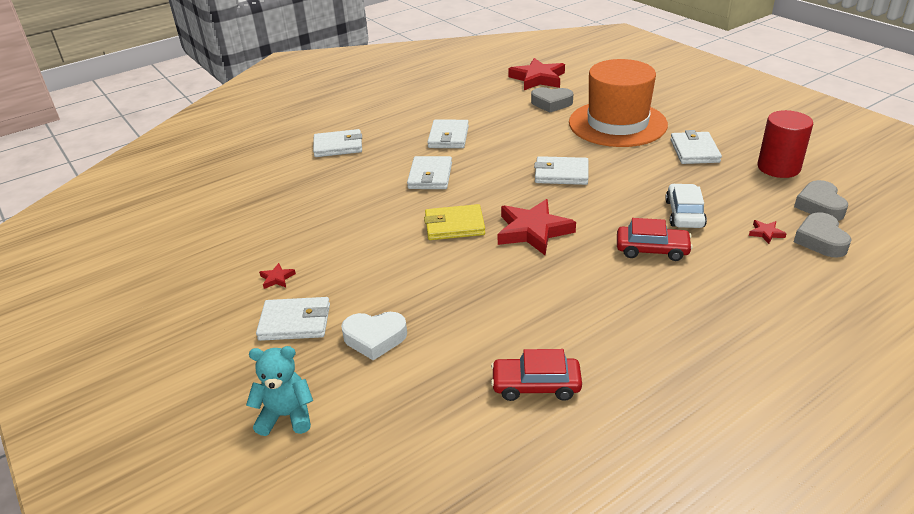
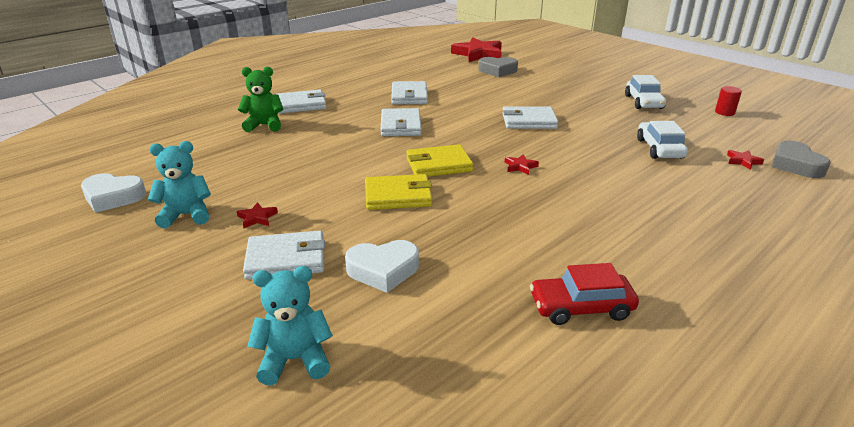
camera: 10 degrees left, 5 degrees down
red star [498,199,576,255] -> red star [505,154,539,175], size x0.42
orange hat [569,59,668,147] -> none
red car [617,218,693,261] -> none
white wallet [670,130,722,164] -> white car [625,75,666,109]
red cylinder [757,110,813,178] -> red cylinder [715,86,742,116], size x0.49
grey heart [794,180,848,221] -> none
none -> white heart [81,173,146,213]
none -> turquoise teddy bear [148,141,211,228]
none -> green teddy bear [238,67,283,132]
none -> yellow wallet [365,174,432,210]

